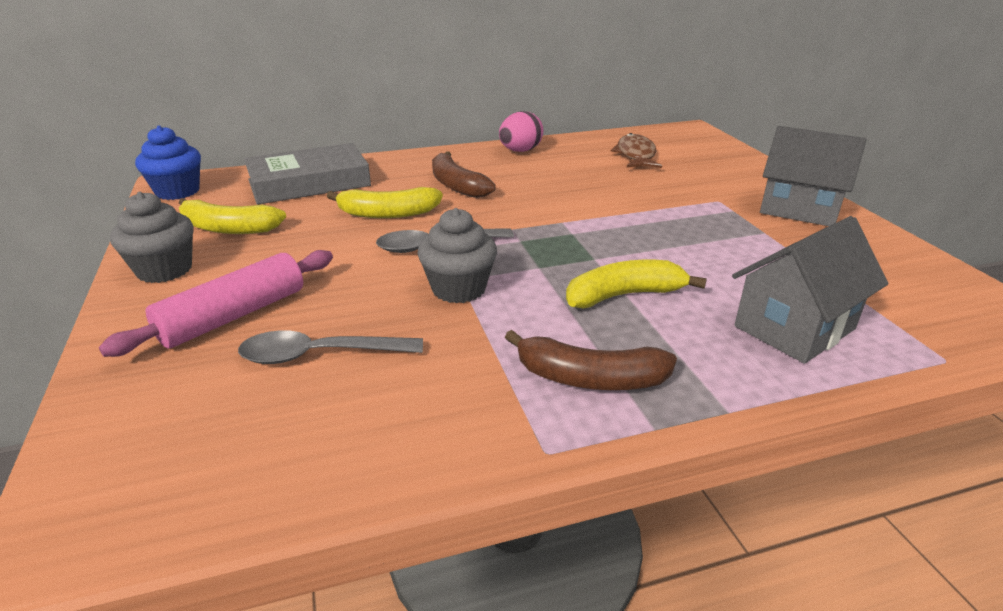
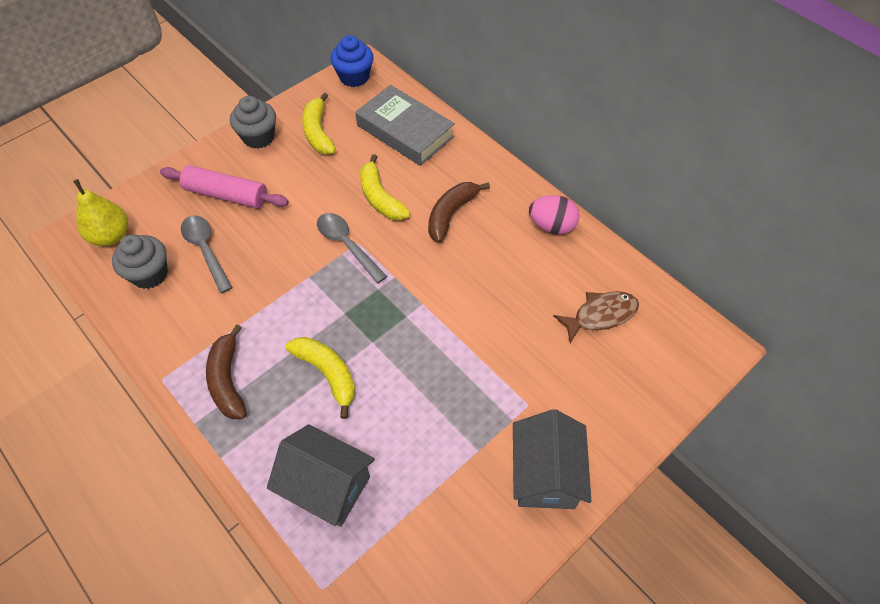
camera: 65 degrees right, 25 degrees up
grey cupcake [417,208,497,303] -> grey cupcake moved to [112,235,168,289]
none -> yellow pear [73,179,128,246]

